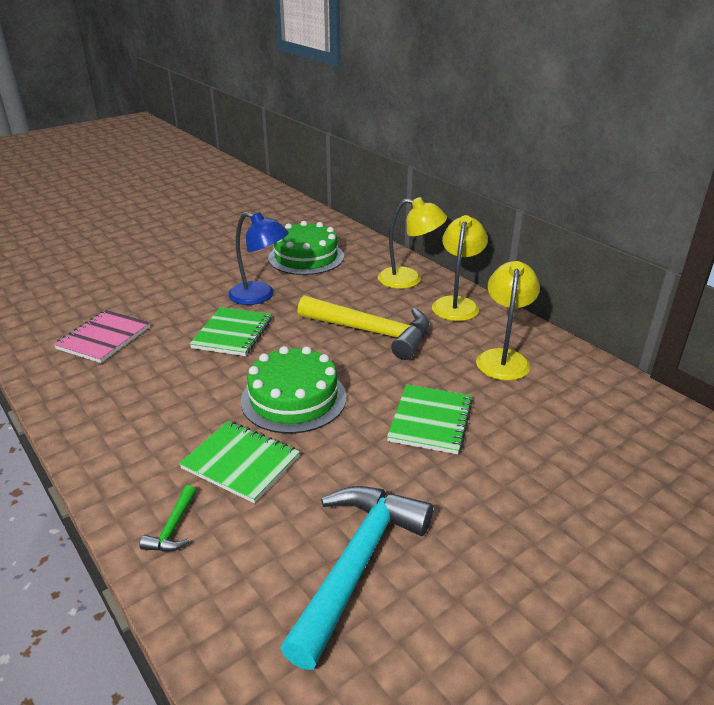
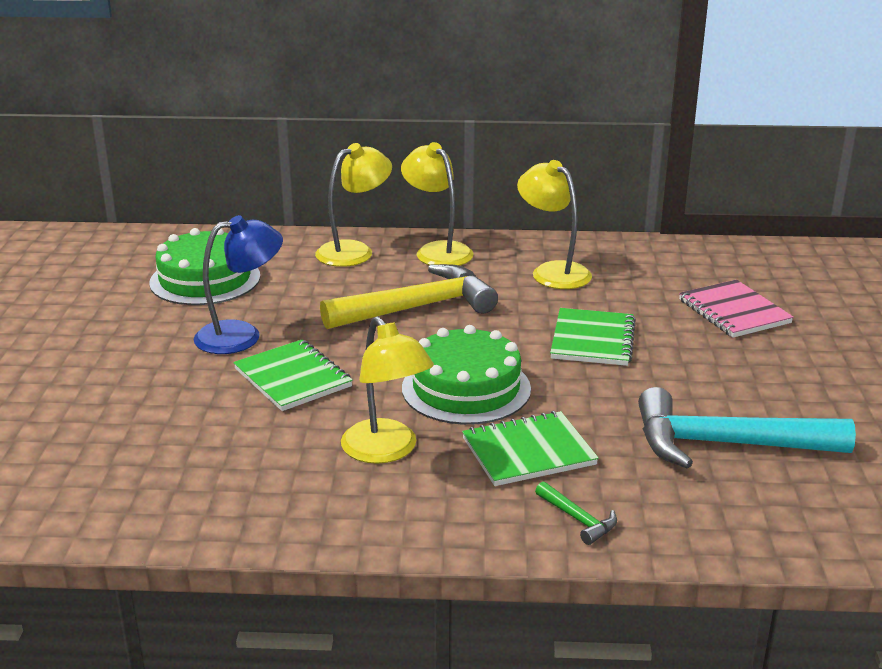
camera: 50 degrees left, 5 degrees down
pink notebook [54,310,150,363] -> pink notebook moved to [679,280,794,338]
turquoise hammer [280,486,433,670] -> turquoise hammer turned 60 degrees counterclockwise [638,387,856,469]
green notebook [387,384,473,454] -> green notebook turned 45 degrees clockwise [550,308,636,366]
none -> yellow lamp [341,316,434,464]

